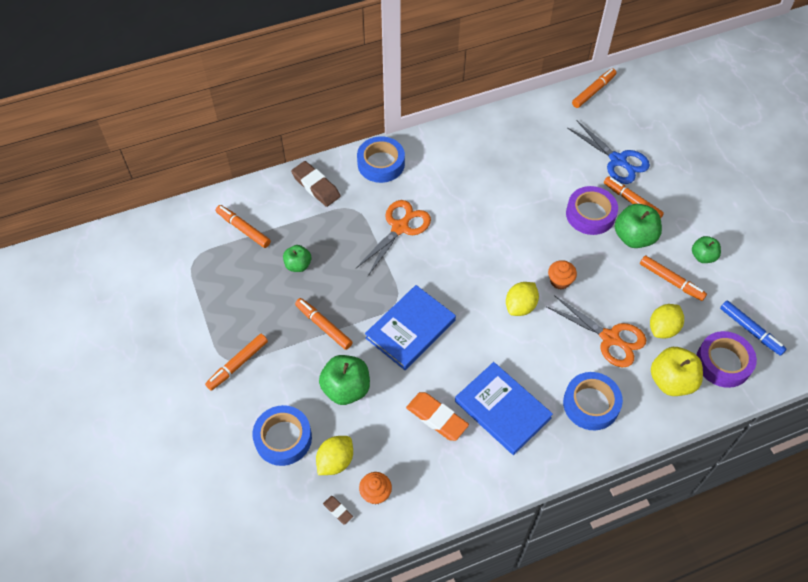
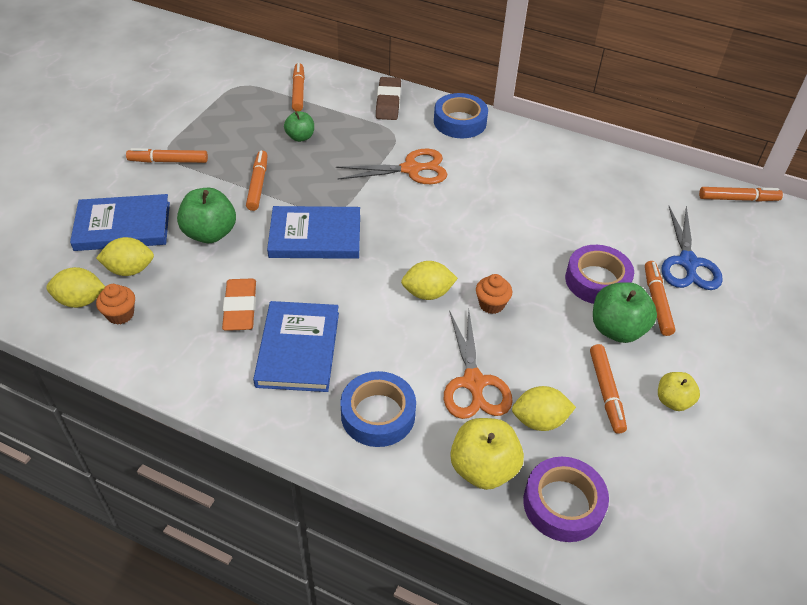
camera: 45 degrees right, 10 degrees down
blue tape [252,405,312,466] -> blue book [70,194,170,251]
brown eraser [323,496,353,525] -> yellow lemon [46,267,105,308]
green apple [692,236,721,263] -> yellow apple [658,372,700,411]
blue marker [720,301,787,356] -> none

